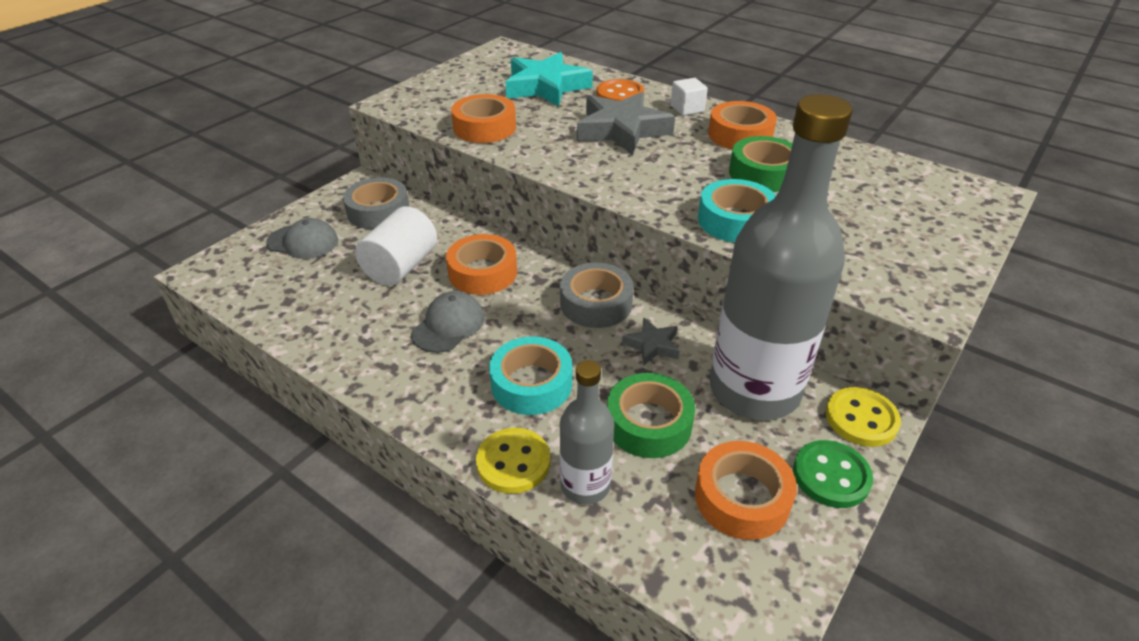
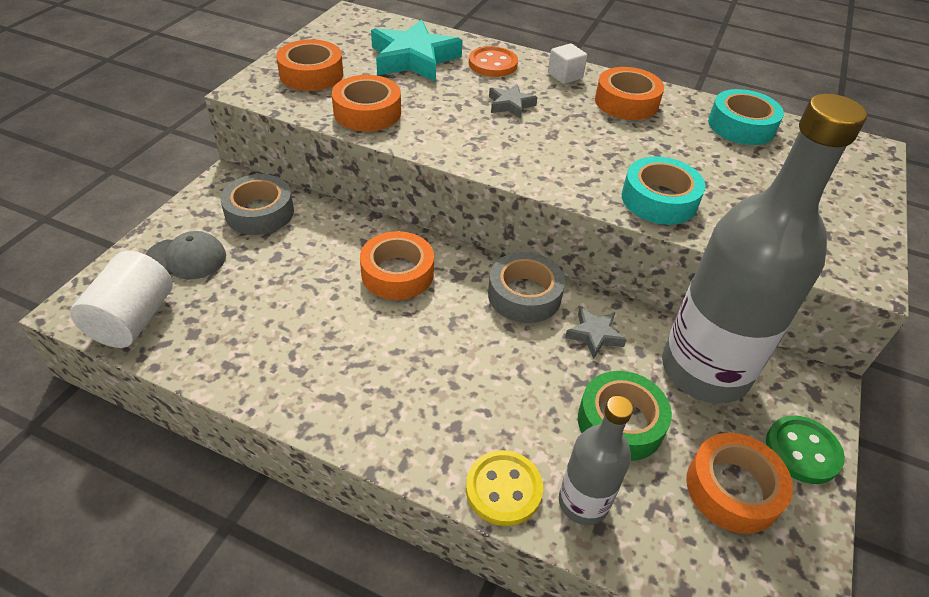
camera: 15 degrees left, 5 degrees up
white cylinder [355,206,437,286] -> white cylinder moved to [70,251,173,348]
grey cap [411,291,485,353] -> none
turquoise tape [489,337,572,415] -> turquoise tape moved to [708,89,784,145]
grey star [577,92,675,155] -> grey star [489,84,538,119], size x0.49
green tape [729,136,793,192] -> none
yellow button [826,387,901,447] -> none
none -> orange tape [276,39,343,91]

